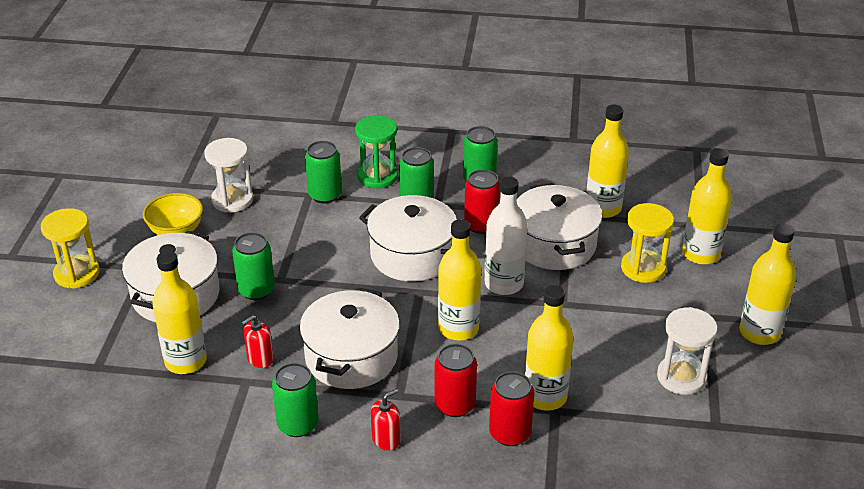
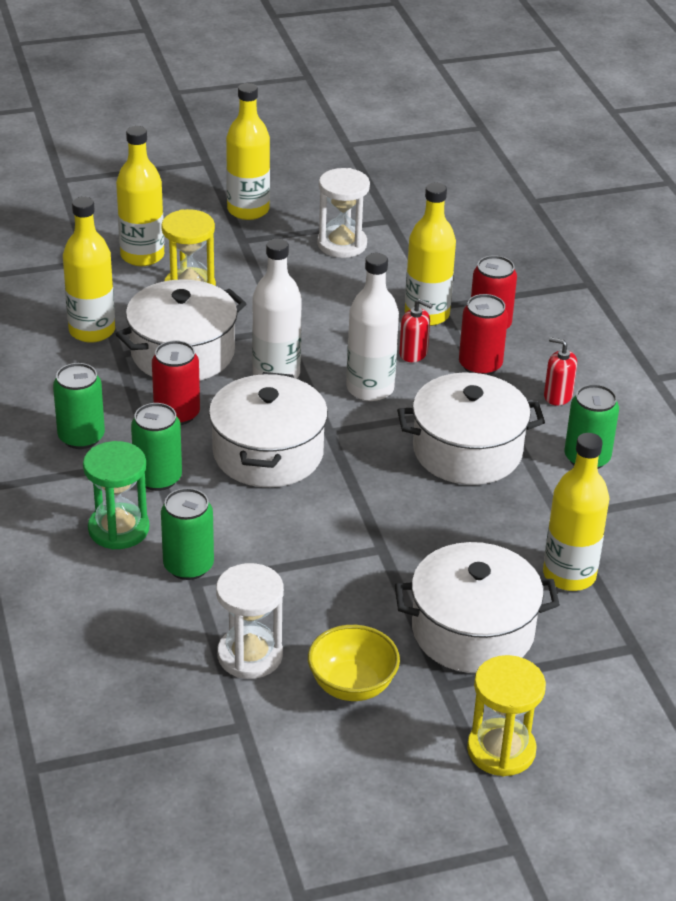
camera: 115 degrees left, 0 degrees up
green can [232,232,275,300] -> none
red soap dispenser [242,315,274,368] -> red soap dispenser moved to [399,299,433,362]
yellow bottle [438,219,481,341] -> white bottle [347,253,399,401]

